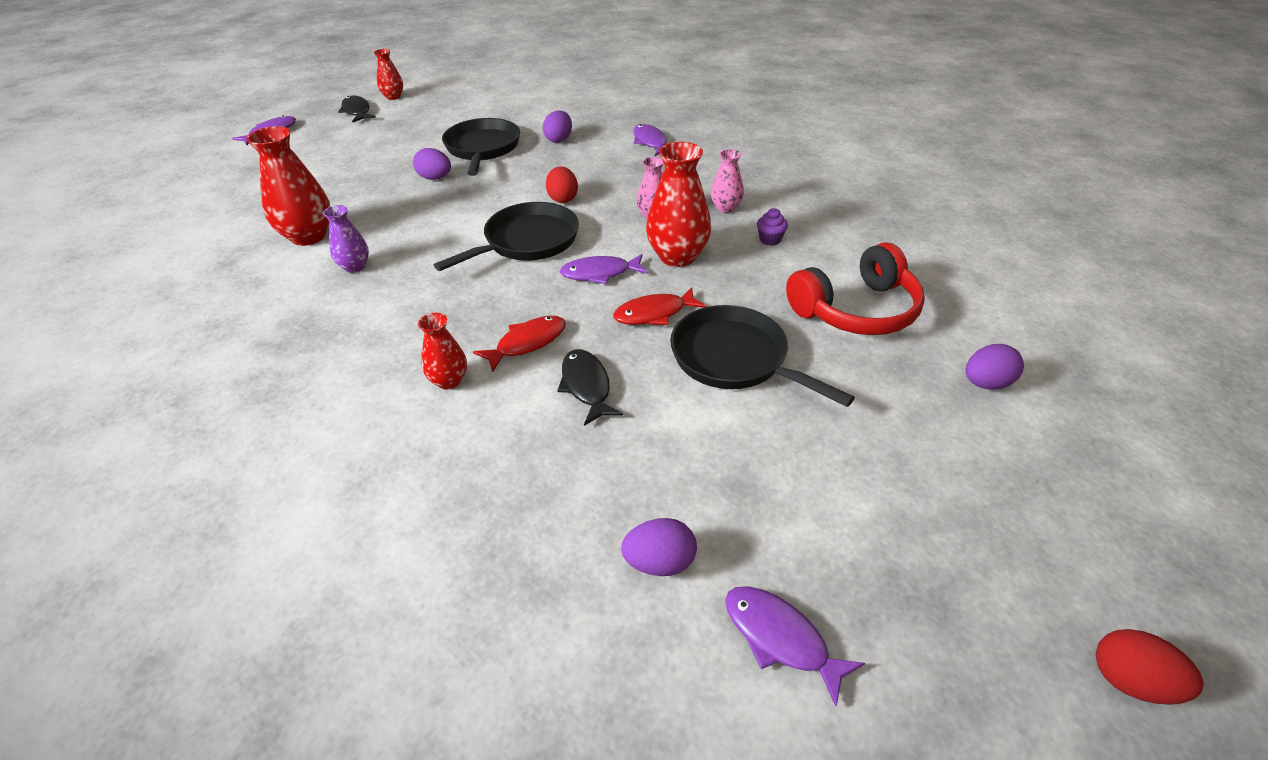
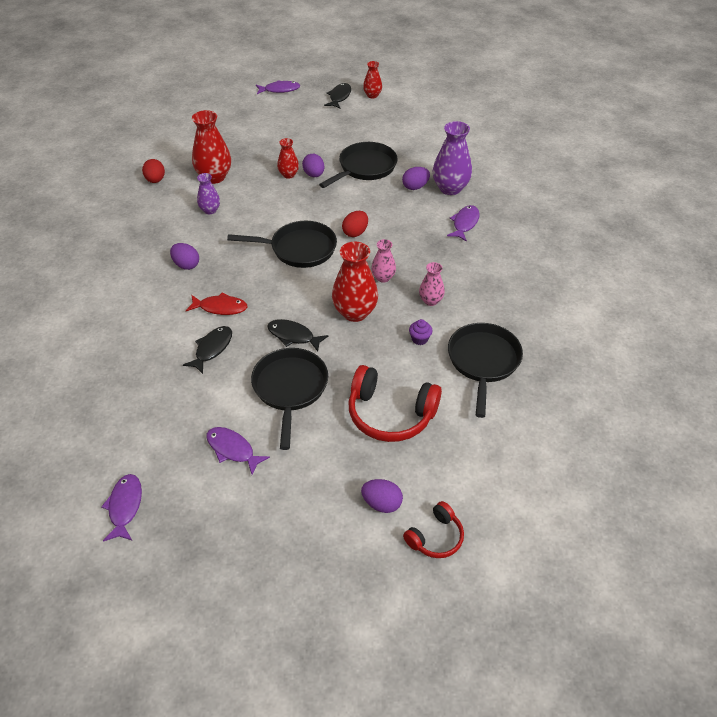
camera: 45 degrees right, 5 degrees up
red vase [418,313,467,389] -> red vase moved to [277,138,299,179]
purple fish [560,254,648,284] -> purple fish moved to [207,427,270,475]
red fish [613,287,707,325] -> black fish [267,319,329,352]
purple egg [621,518,697,576] -> purple egg moved to [170,243,199,270]
red egg [1096,629,1204,705] -> red egg moved to [142,159,165,183]
none -> red headphones [403,501,464,558]
none -> purple vase [433,121,472,195]
none -> black pan [448,323,523,418]

